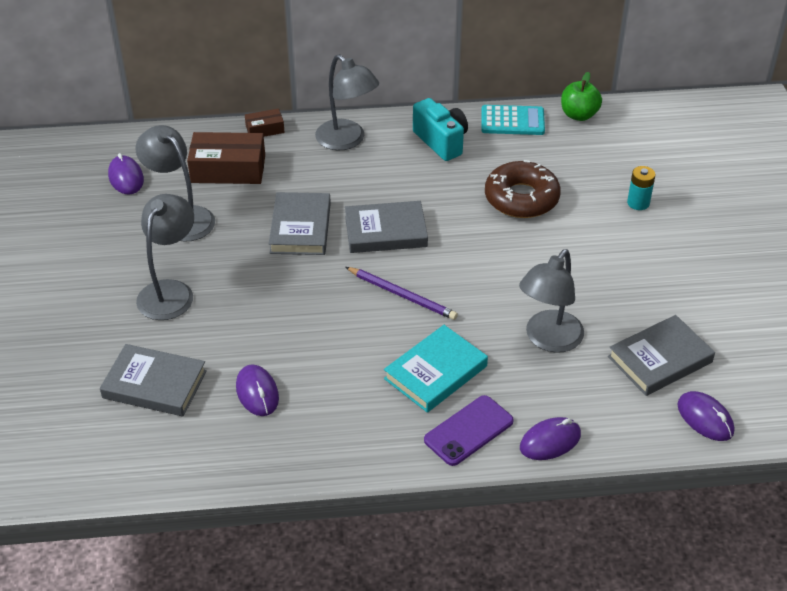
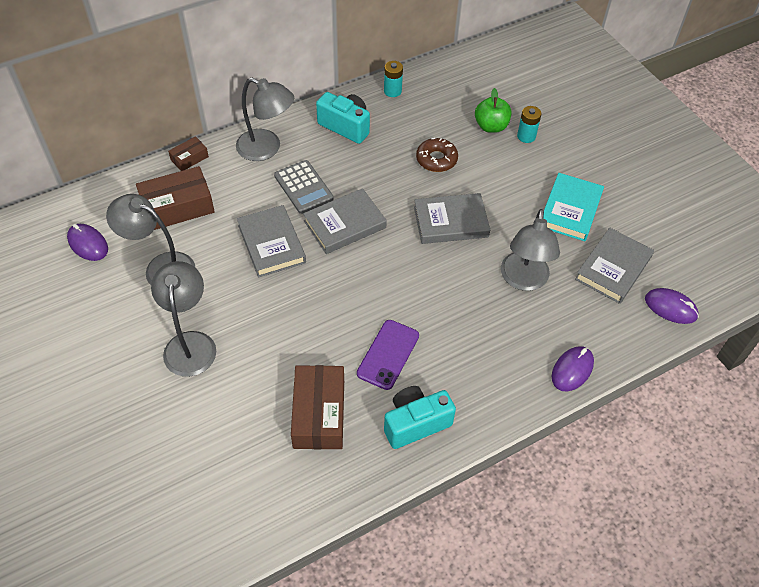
camera: 25 degrees left, 10 degrees up
grey book [100,344,207,416] -> grey book moved to [414,193,490,244]
purple mouse [236,364,279,416] -> brown box [291,365,344,449]
purple pencil [346,267,458,320] -> none
turquoise book [384,325,488,413] -> turquoise book moved to [543,173,604,241]
purple phone [424,395,514,466] -> purple phone moved to [357,320,419,390]
turquoise calculator [481,105,545,135] -> turquoise battery [384,61,403,97]
brown donut [485,160,561,218] -> brown donut [416,138,458,172], size x0.65
green apple [561,72,602,121] -> green apple moved to [475,88,512,133]
none -> grey calculator [274,160,334,214]
none -> turquoise camera [384,386,456,449]

